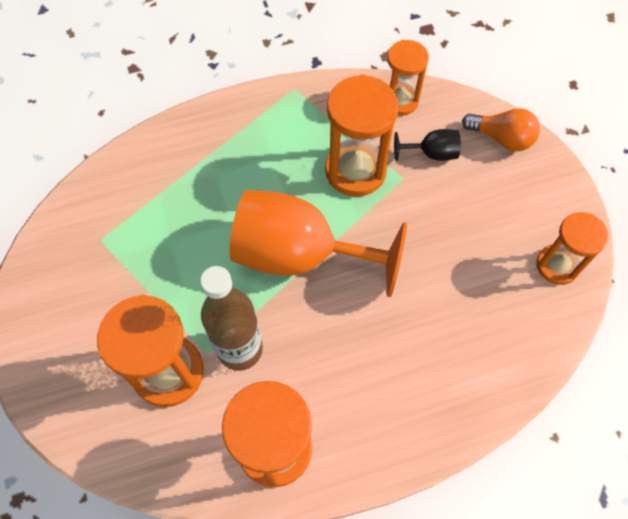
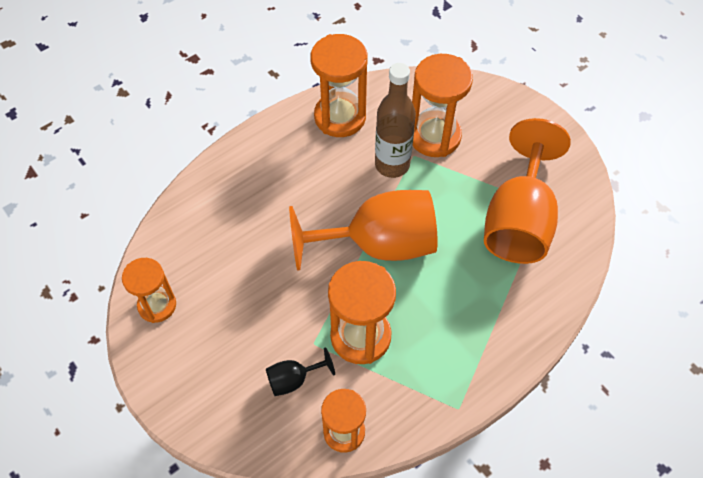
camera: 160 degrees right, 5 degrees down
orange light bulb [462,108,540,152] -> none
none -> orange goblet [484,118,571,264]

